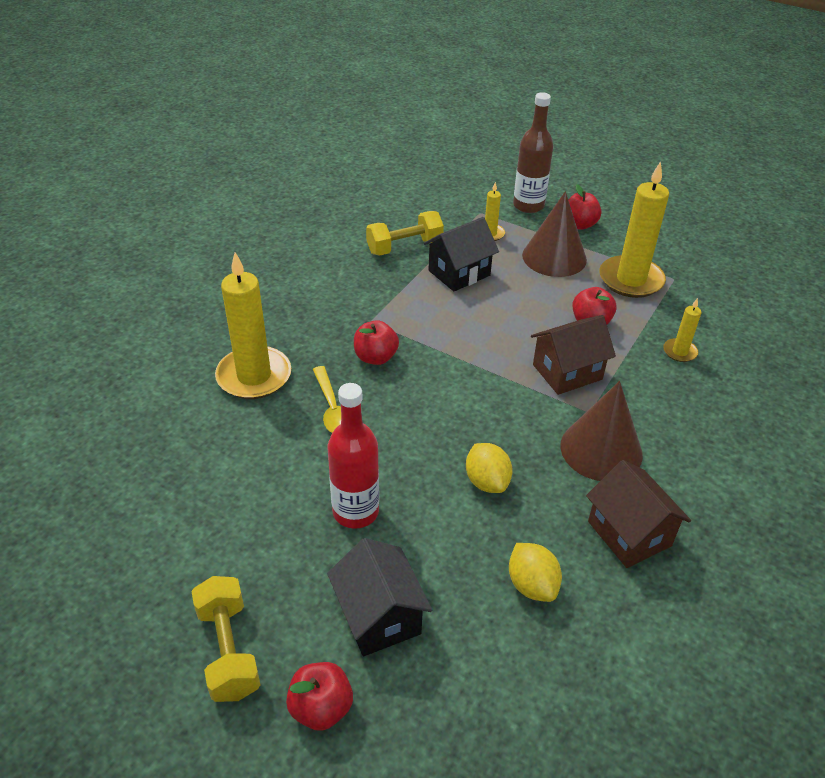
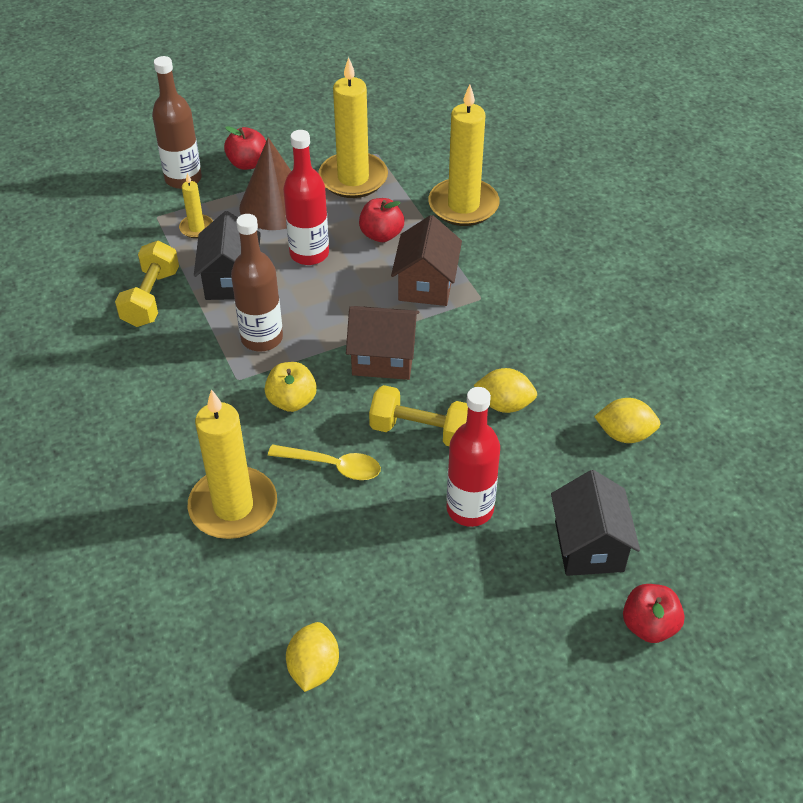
camera: 55 degrees left, 5 degrees up
yellow dumbbell [192,576,261,702] -> yellow dumbbell moved to [369,385,468,446]
black house [327,538,432,656] -> black house turned 75 degrees clockwise [551,470,640,576]
red apple [354,320,399,365] -> yellow apple [265,362,317,412]
brown cone [560,381,643,481] -> none
brown house [586,460,691,568] -> brown house moved to [346,306,419,380]
yellow candle [663,298,701,362] -> yellow candle [428,84,500,226], size x2.10
none -> brown bottle [231,214,283,351]
none -> red bottle [283,130,329,265]
none -> yellow lemon [286,622,339,692]

